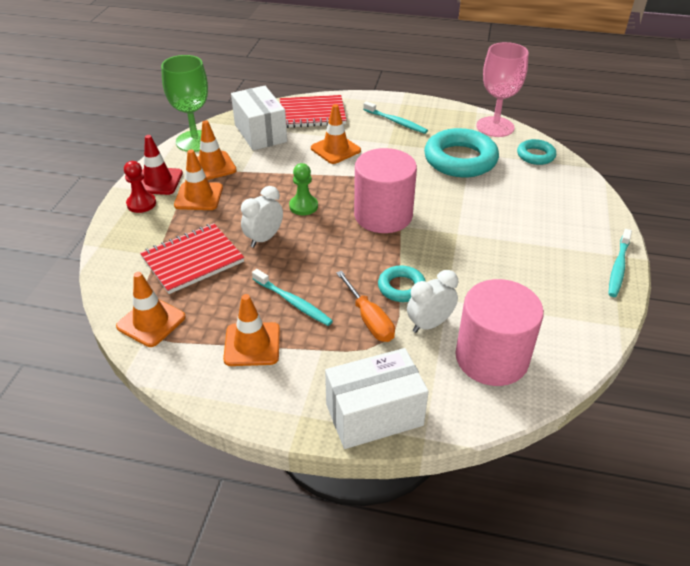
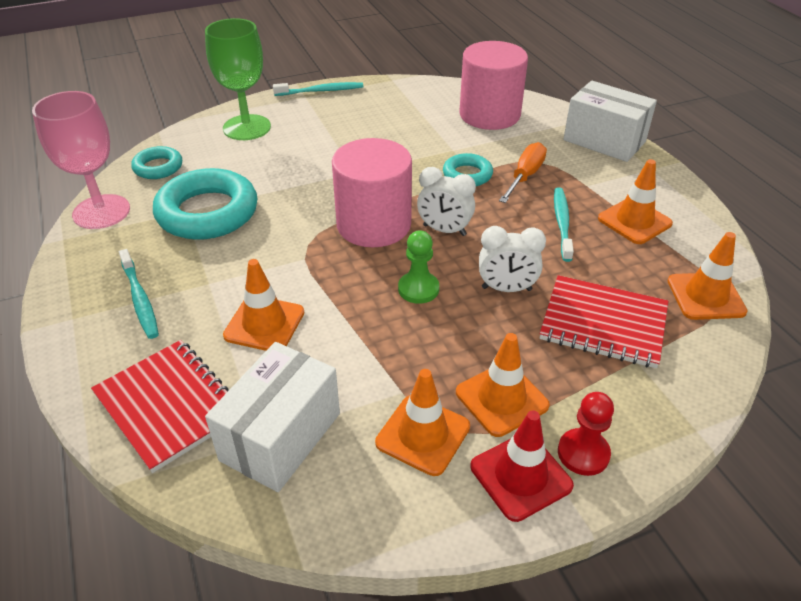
camera: 125 degrees left, 0 degrees up
green goblet [161,55,208,152] -> green goblet moved to [205,18,271,140]
turquoise toothbrush [363,101,428,134] -> turquoise toothbrush turned 150 degrees clockwise [119,249,159,339]
white clock [407,270,458,333] -> white clock moved to [417,167,476,236]

